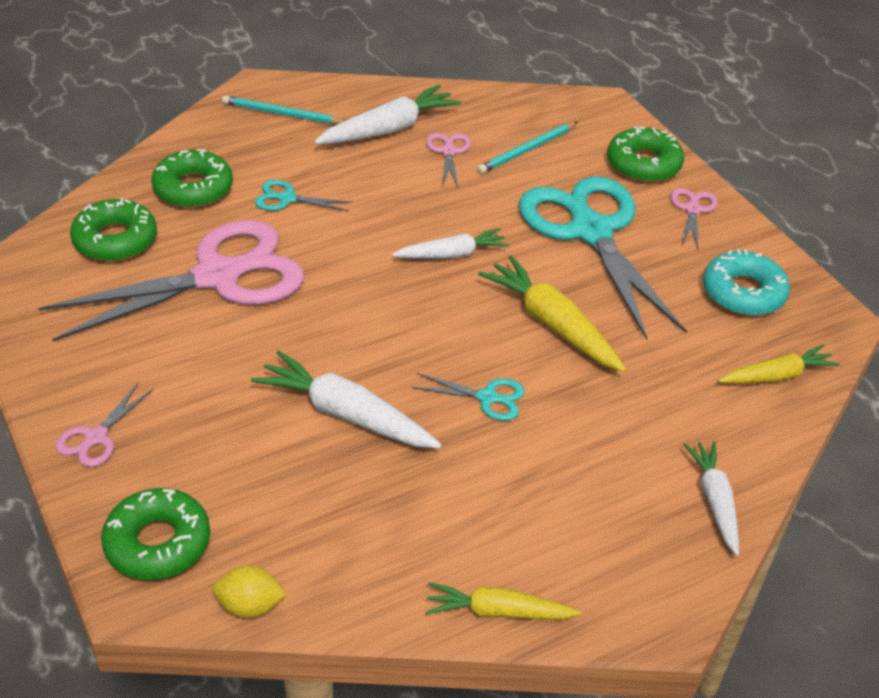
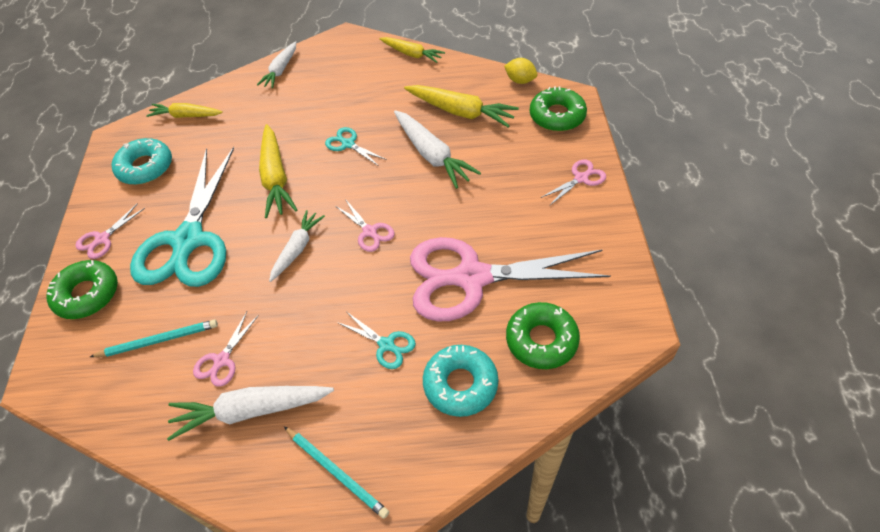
camera: 150 degrees left, 10 degrees up
green donut [151,149,233,208] -> turquoise donut [423,345,498,417]
white carrot [392,228,509,259] -> white carrot turned 105 degrees clockwise [269,210,325,282]
none -> pink scissors [335,199,395,252]
none -> yellow carrot [404,85,519,127]

